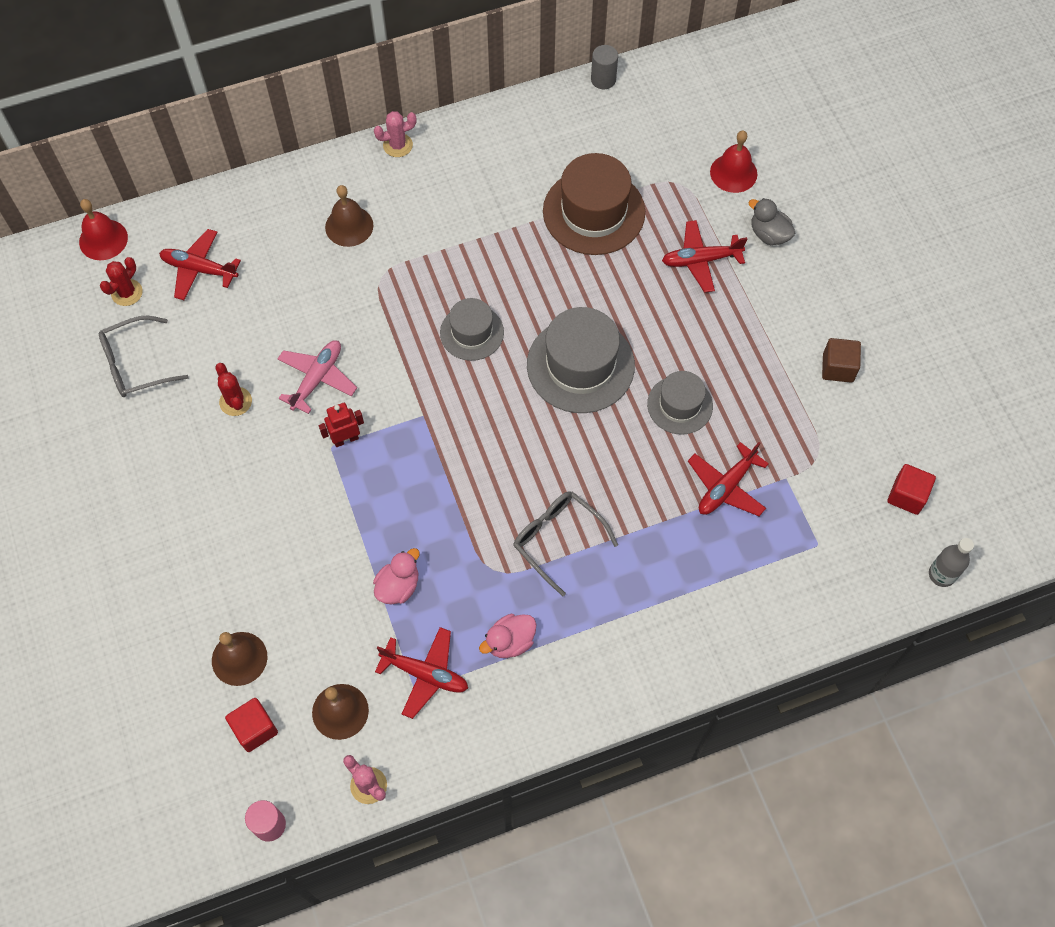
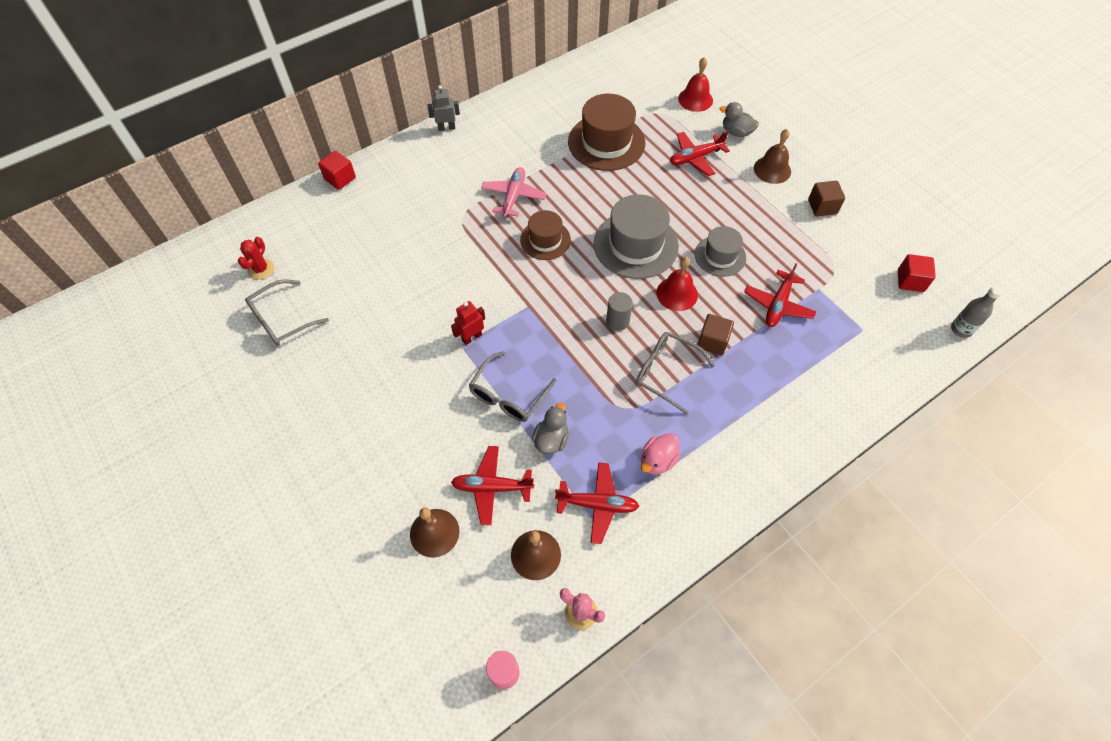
camera: 15 degrees left, 5 degrees down
red bell [79,199,128,260] -> red bell moved to [656,257,698,311]
red plane [159,229,241,300] -> red plane moved to [451,446,534,525]
red cactus [215,363,252,416] -> none
red cube [225,698,278,752] -> red cube moved to [318,151,356,190]
pink plane [277,340,357,414] -> pink plane moved to [481,167,547,217]
brown bell [325,185,373,247] -> brown bell moved to [754,129,791,184]
pink duck [373,548,420,604] -> grey duck [532,403,569,454]
pink cactus [374,111,417,157] -> grey robot [427,85,460,131]
grey hat [440,298,504,361] -> brown hat [520,210,571,260]
grey cylinder [591,45,618,89] -> grey cylinder moved to [606,292,633,331]
none -> grey glasses [468,351,556,422]
none -> brown cube [697,314,734,355]

